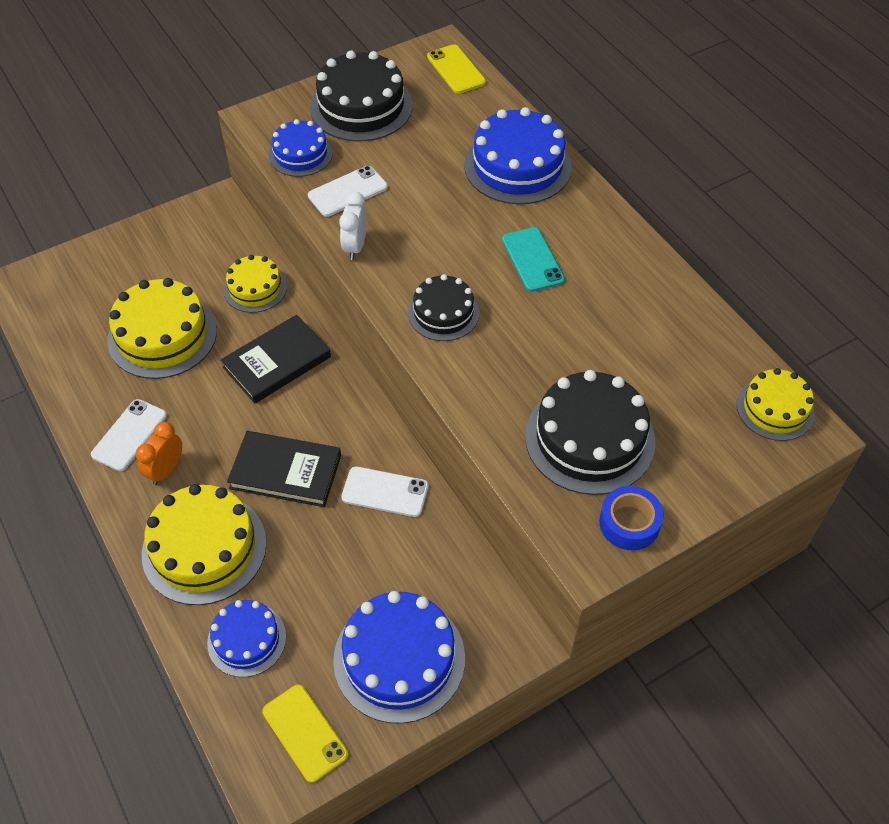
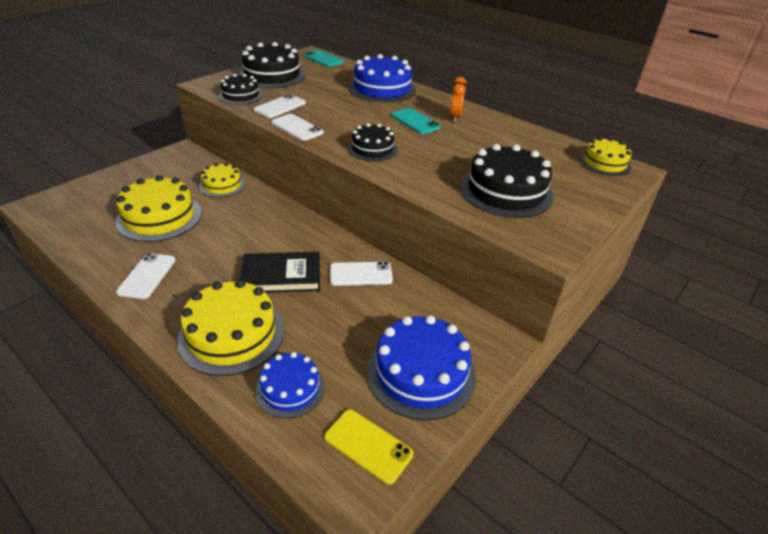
camera: 20 degrees left, 15 degrees down
orange clock [136,422,182,485] -> orange clock moved to [450,77,467,123]
black book [221,315,331,404] -> none
blue cake [269,119,333,177] -> black cake [219,74,263,104]
white clock [339,192,367,260] -> white phone [271,114,324,141]
yellow phone [427,44,486,94] -> turquoise phone [303,50,344,67]
blue tape [599,486,664,550] -> none

